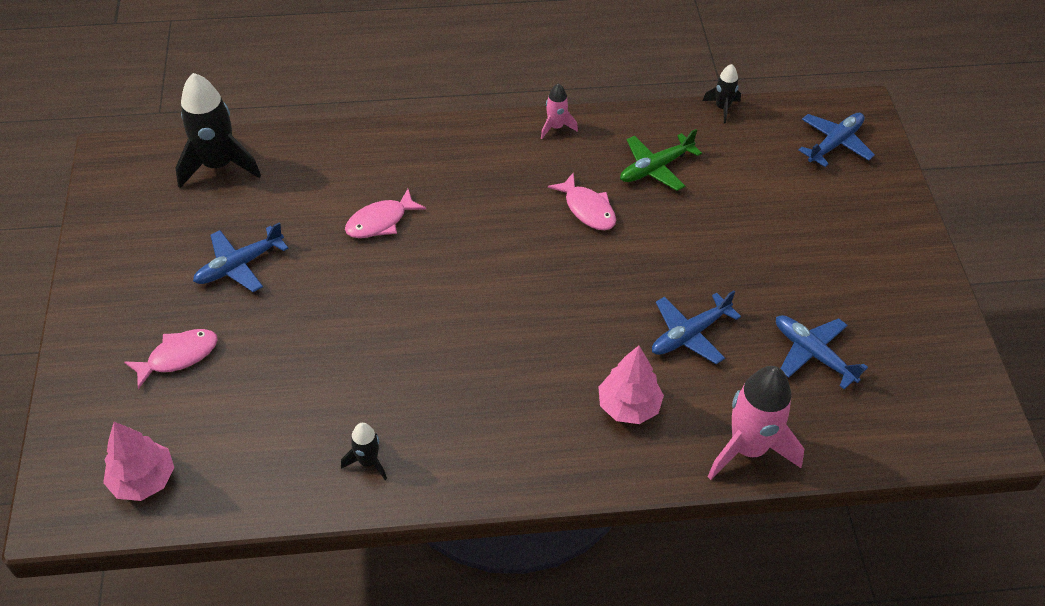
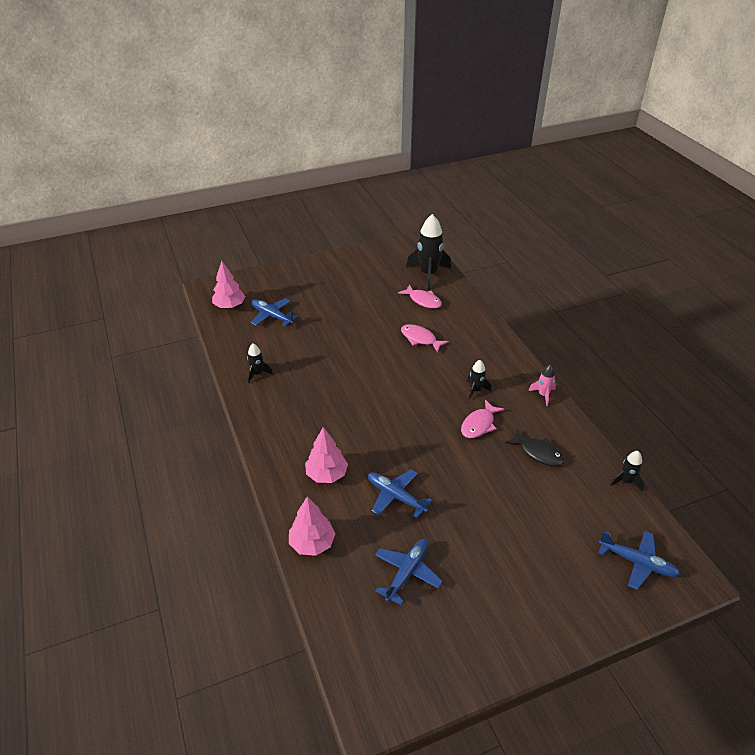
camera: 75 degrees right, 10 degrees down
pink fish [124,329,218,389] -> pink fish moved to [398,285,442,309]
blue plane [193,222,288,292] -> blue plane moved to [251,298,298,327]
green plane [620,129,702,191] -> black fish [505,429,565,466]
pink rocket [708,366,804,480] -> pink tree [289,497,335,556]
none -> black rocket [467,360,491,400]

